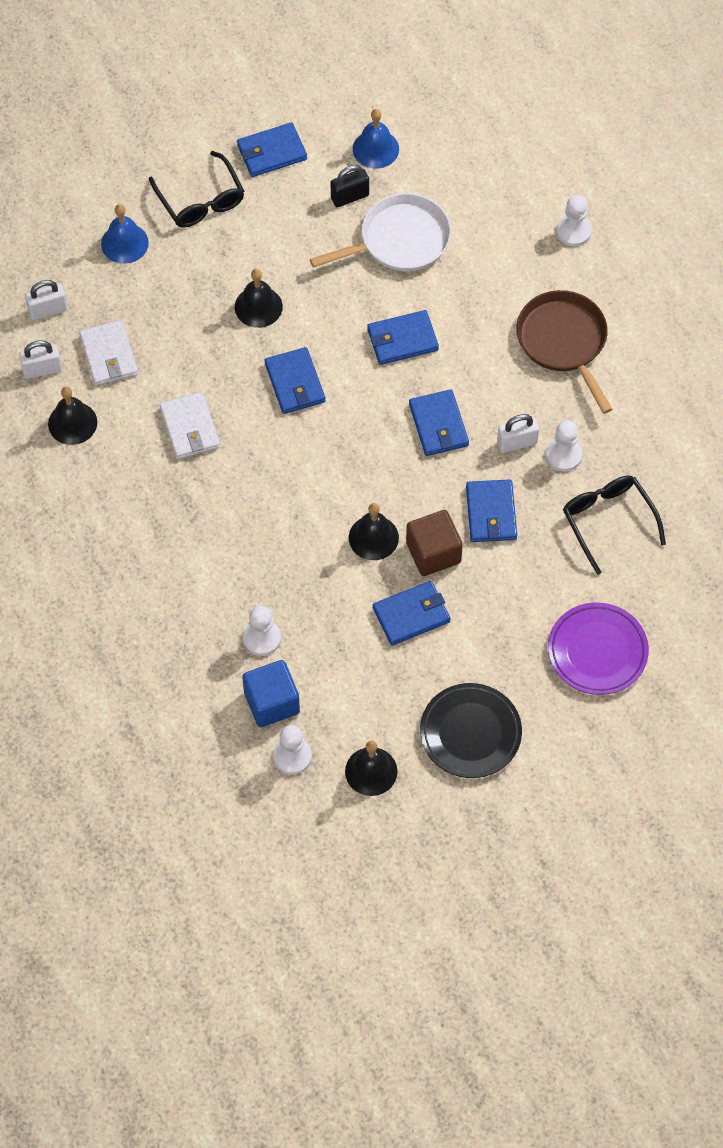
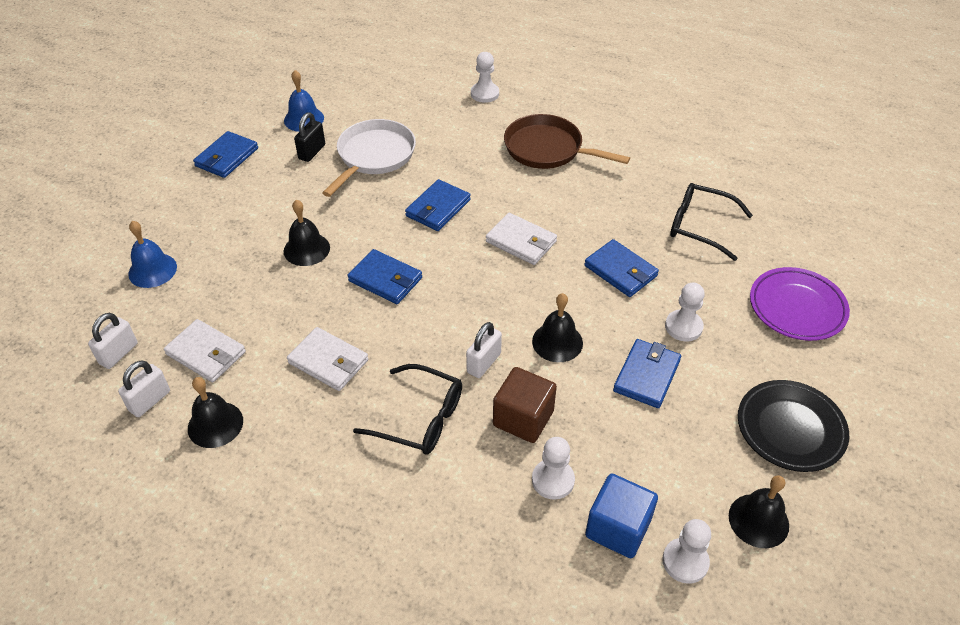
camera: 40 degrees left, 15 degrees down
black glasses [149,151,244,228] -> black glasses moved to [353,364,462,455]
brown cube [406,510,463,576] -> brown cube moved to [493,367,557,443]
blue wallet [409,389,469,456] -> white wallet [486,213,557,265]
white padlock [497,414,539,453] -> white padlock moved to [466,322,502,378]
white pawn [546,421,582,471] -> white pawn moved to [665,282,705,341]

